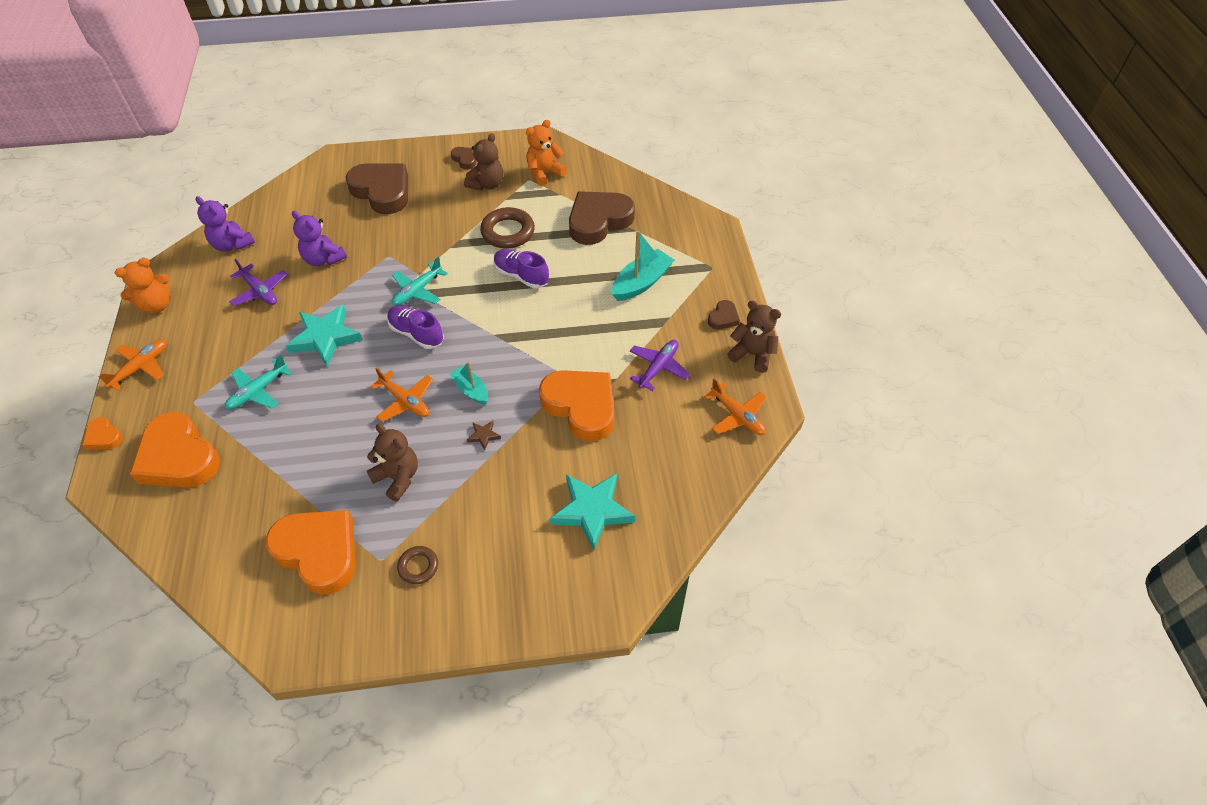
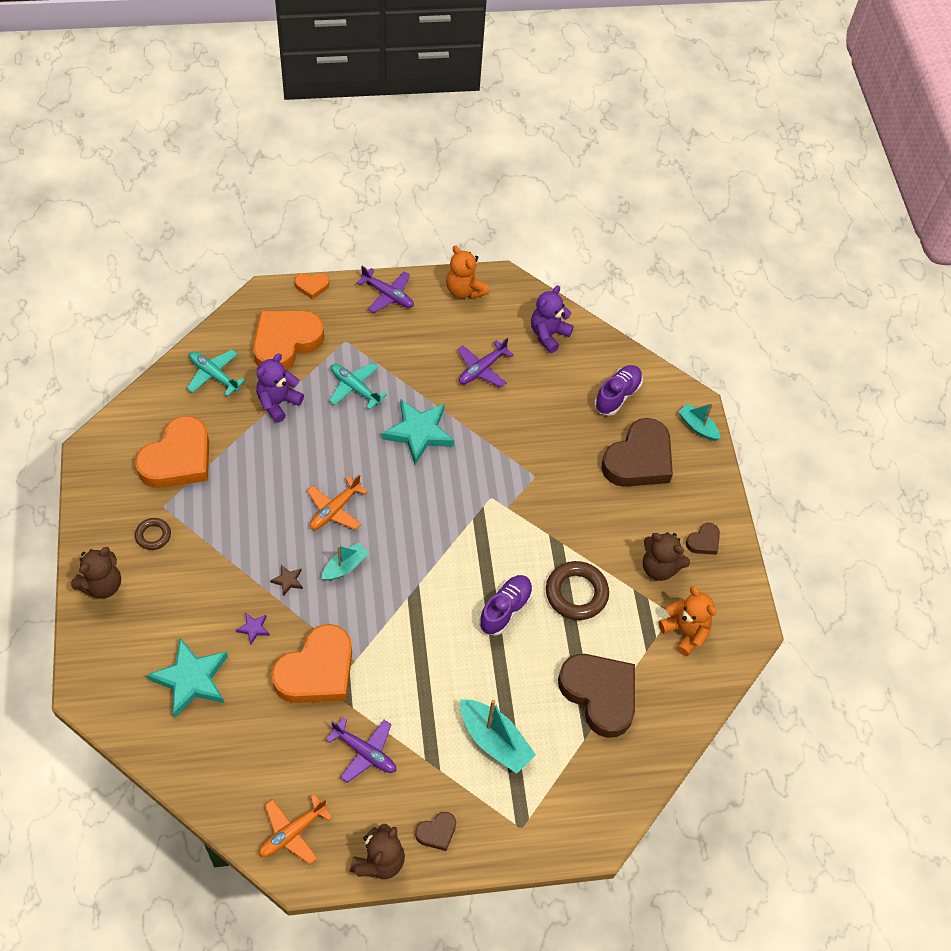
camera: 85 degrees right, 5 degrees up
orange heart [83,417,123,449] -> orange heart turned 135 degrees counterclockwise [295,273,329,300]
orange plane [99,340,167,390] -> purple plane [357,266,414,313]
purple teddy bear [292,211,347,266] -> purple teddy bear moved to [256,353,304,423]
brown teddy bear [367,424,418,502] -> brown teddy bear moved to [71,547,121,598]
purple shoe [387,305,444,349] -> purple shoe moved to [594,365,643,416]
turquoise plane [392,257,448,306] -> turquoise plane moved to [187,350,245,397]
brown heart [708,300,740,330] -> brown heart turned 60 degrees counterclockwise [415,812,456,851]
none -> purple star [236,613,270,644]
none -> turquoise boat [678,403,720,441]

